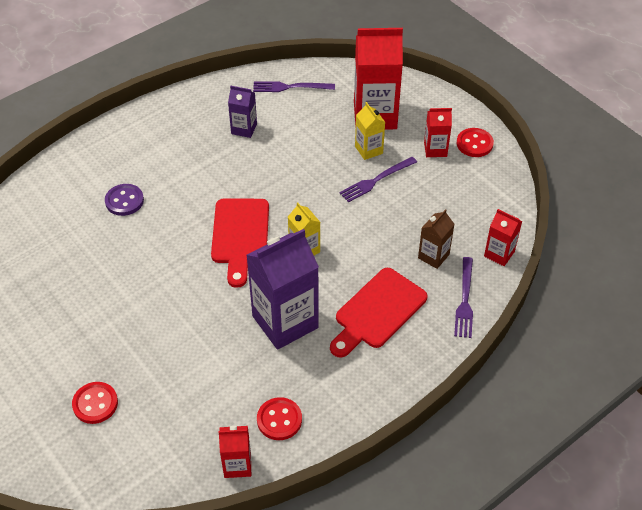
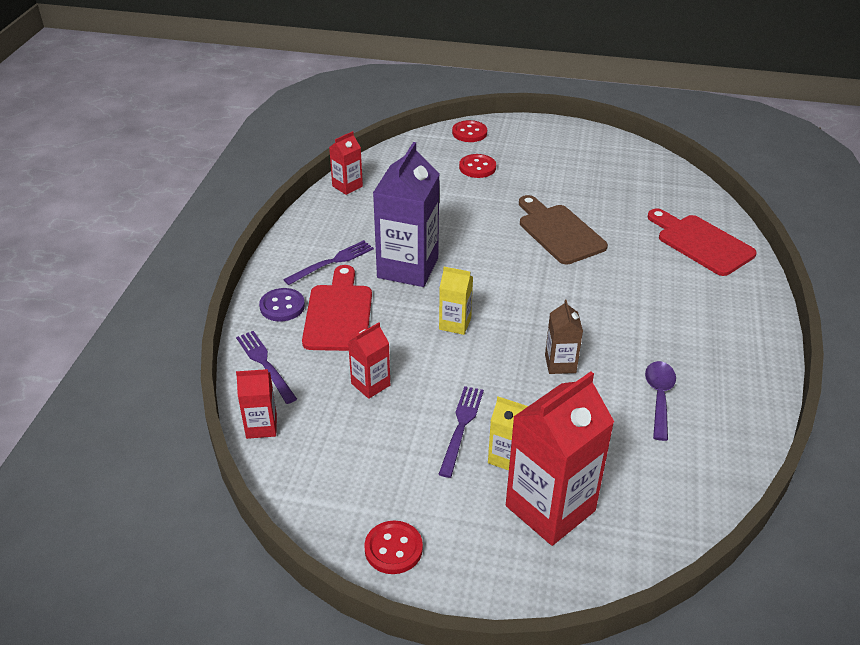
camera: 140 degrees right, 10 degrees down
purple button [105,184,144,216] -> purple button moved to [259,288,305,322]
red cutting board [211,199,269,288] -> red cutting board moved to [648,209,757,276]
purple carton [228,86,257,138] -> purple spoon [645,361,676,441]
purple fork [253,81,335,92] -> purple fork moved to [284,240,374,285]
red button [257,397,302,440] -> red button moved to [452,120,487,142]
brown carton [418,209,455,269] -> brown carton moved to [545,300,583,374]
red carton [424,108,452,157] -> red carton moved to [348,322,390,399]
none -> brown cutting board [519,195,608,265]

